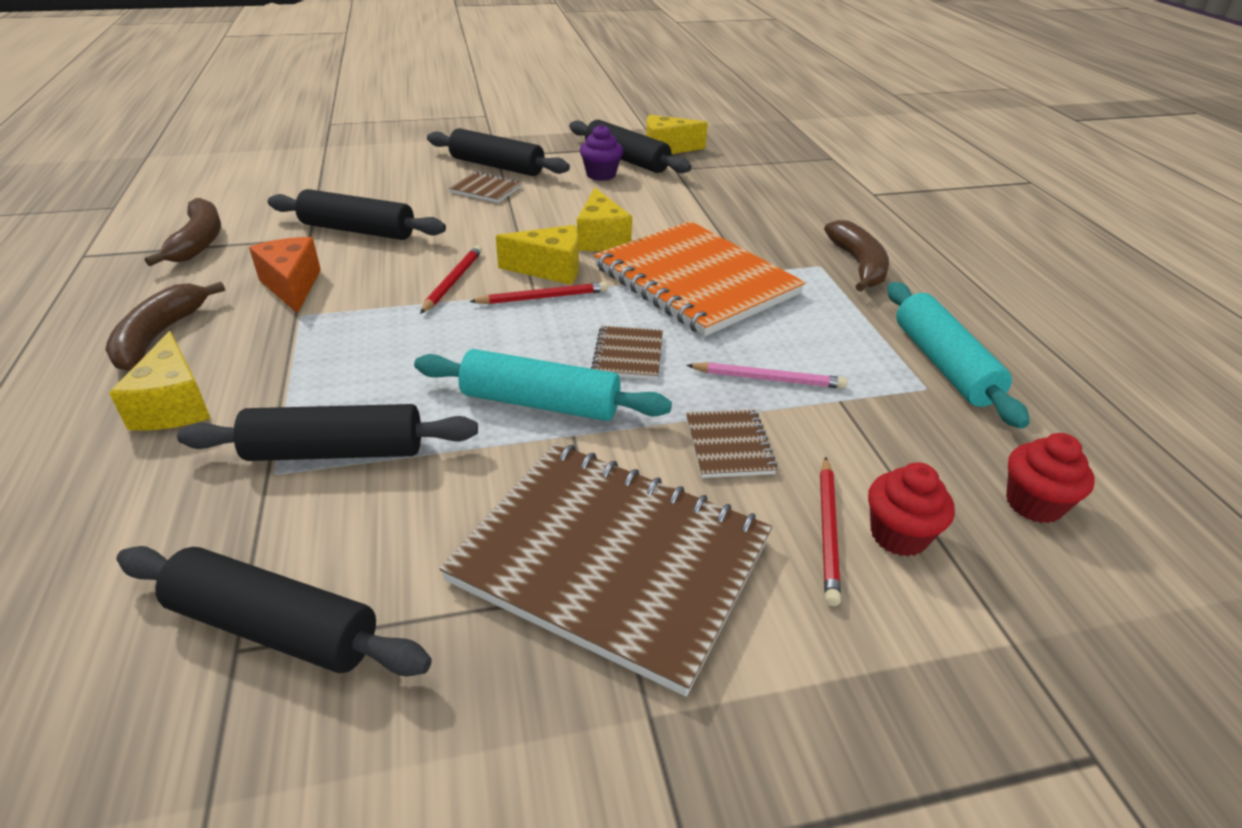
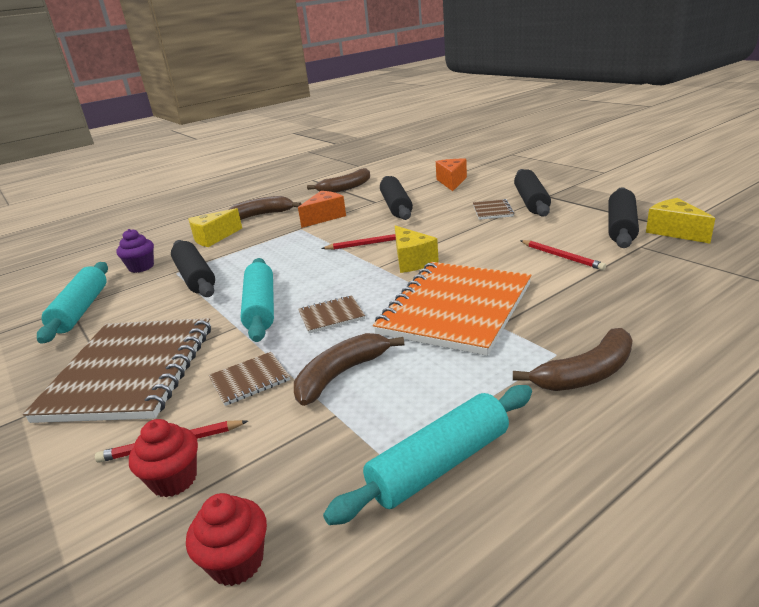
camera: 70 degrees right, 10 degrees down
black rolling pin [117,546,432,677] -> turquoise rolling pin [37,262,108,344]
red pencil [469,282,608,304] -> red pencil moved to [520,240,606,270]
yellow cheese [577,188,632,251] -> none
purple cupcake [580,124,623,181] -> purple cupcake moved to [116,229,154,273]
pink pencil [686,362,847,389] -> brown banana [294,333,404,406]
none -> orange cheese [436,159,467,191]

